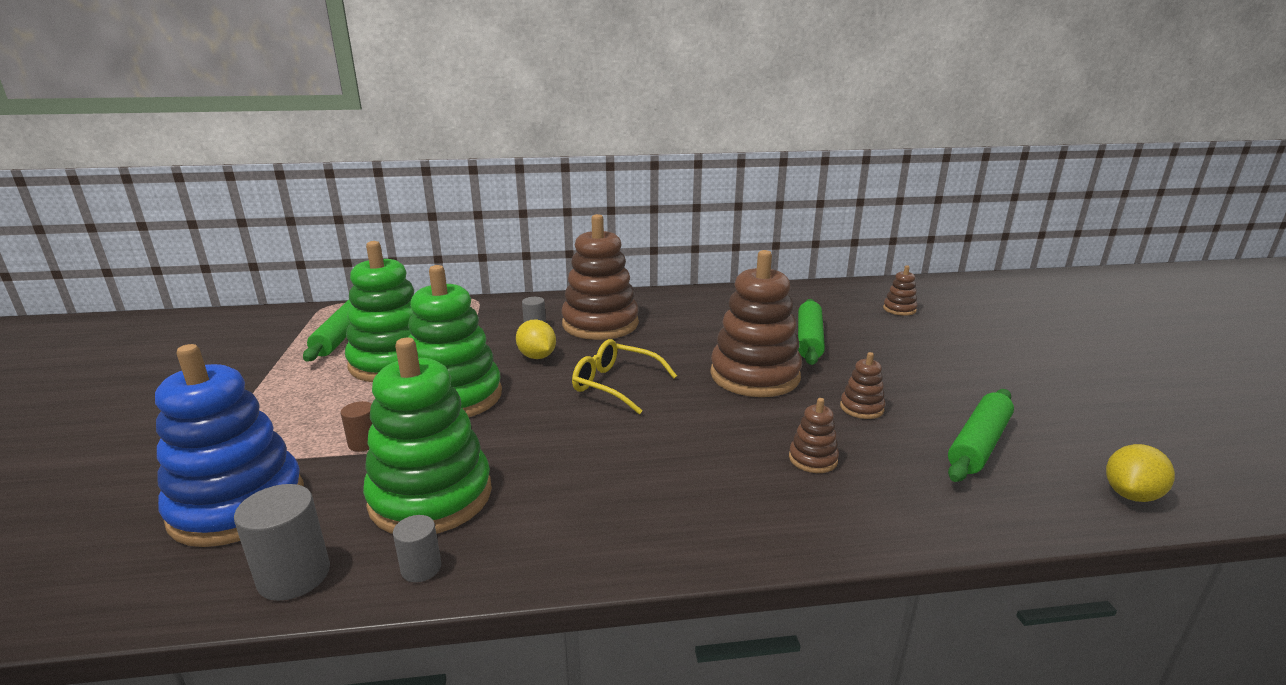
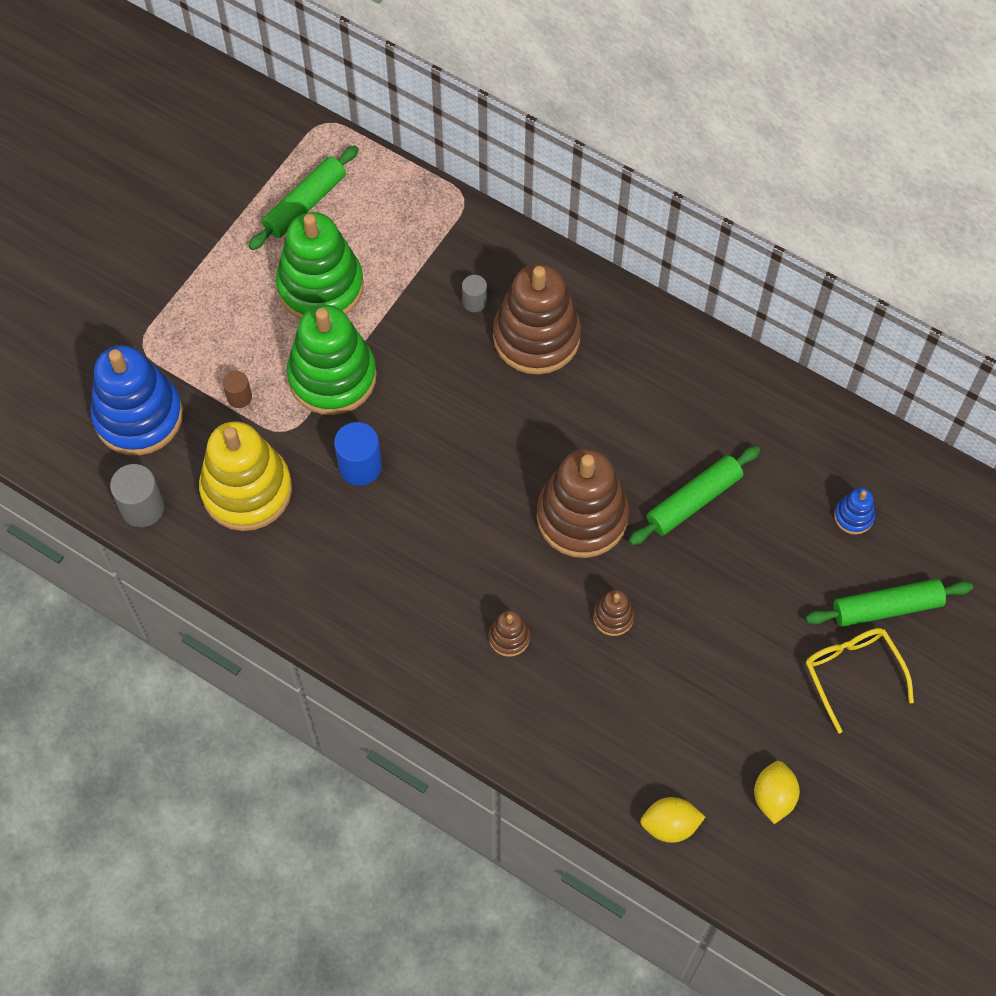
camera: 40 degrees right, 40 degrees up
green stacking toy [363,338,492,534] -> yellow stacking toy [199,421,292,531]
grey cylinder [393,515,441,582] -> none
yellow lemon [516,319,556,359] -> yellow lemon moved to [754,761,800,824]
yellow glasses [572,339,677,414] -> yellow glasses moved to [806,628,914,733]
brown stacking toy [883,265,918,316] -> blue stacking toy [834,488,875,535]
green rolling pin [948,389,1014,482] -> green rolling pin moved to [806,579,973,627]
none -> blue cylinder [334,422,382,486]

